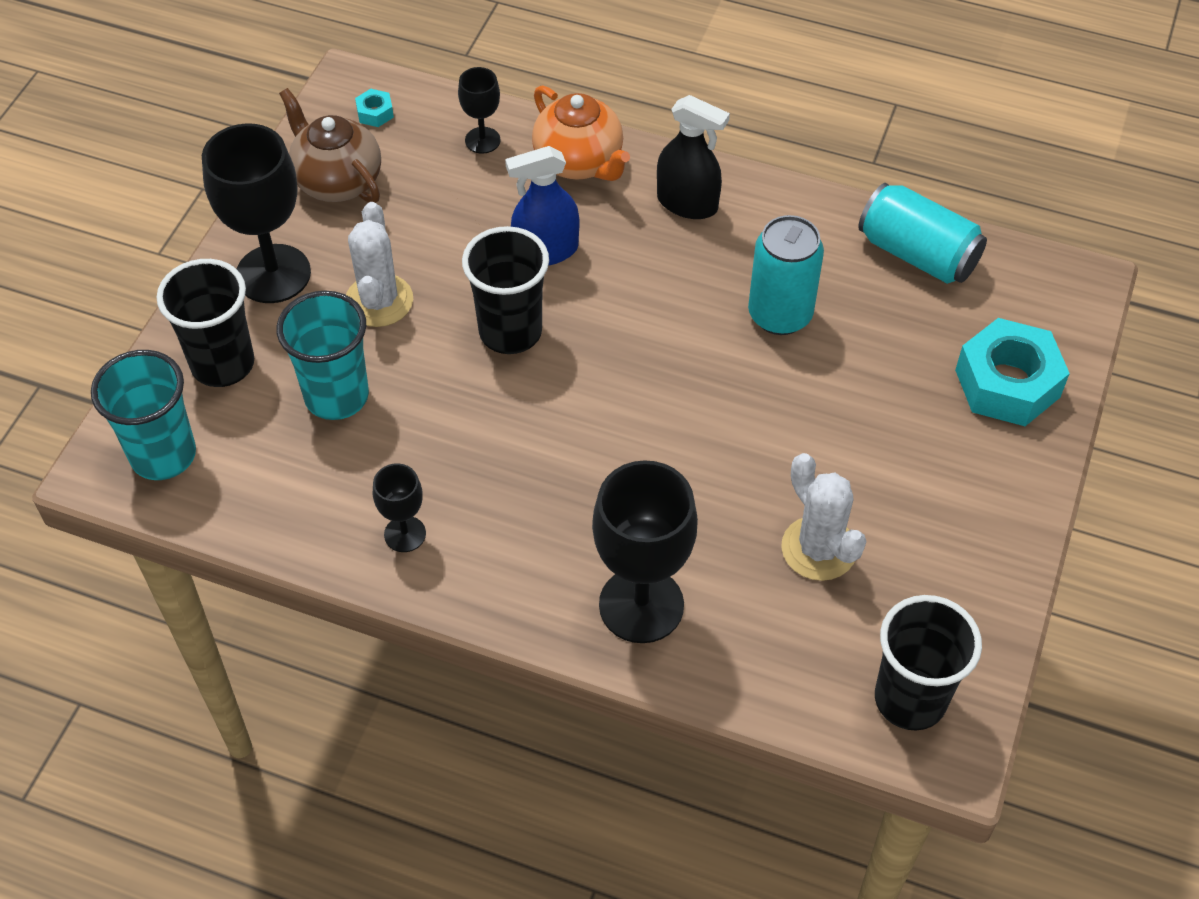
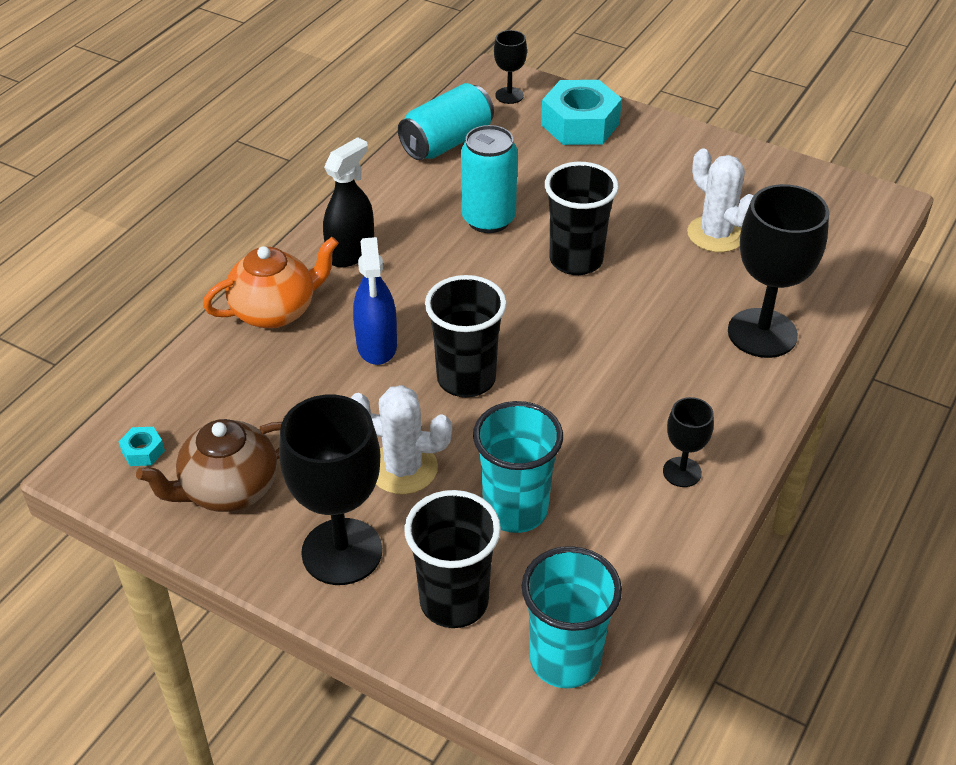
camera: 80 degrees left, 10 degrees down
black goblet [458,67,501,154] -> black goblet moved to [494,30,527,104]
white cactus [781,453,866,581] -> white cactus turned 75 degrees clockwise [687,149,753,252]
black cup [875,595,982,730] -> black cup moved to [545,162,619,275]

